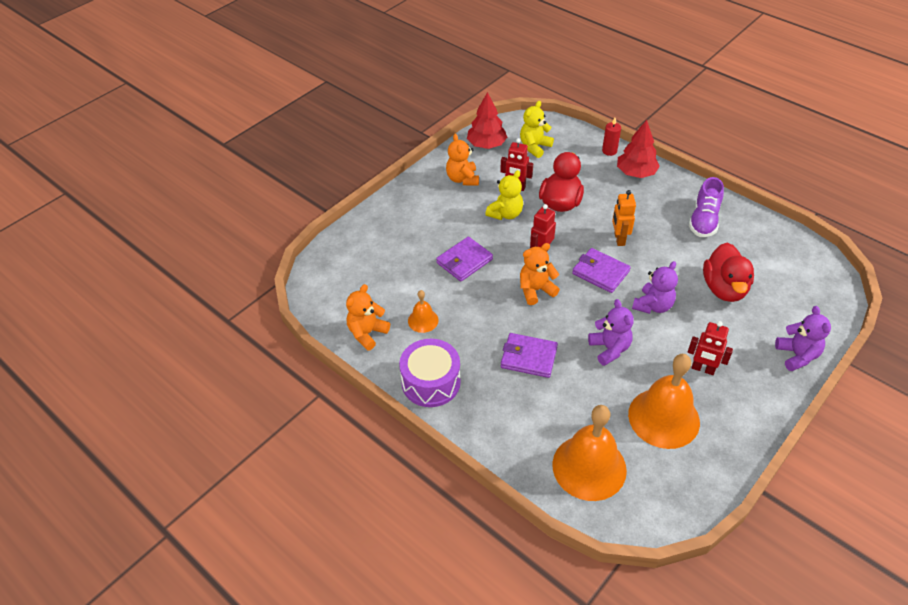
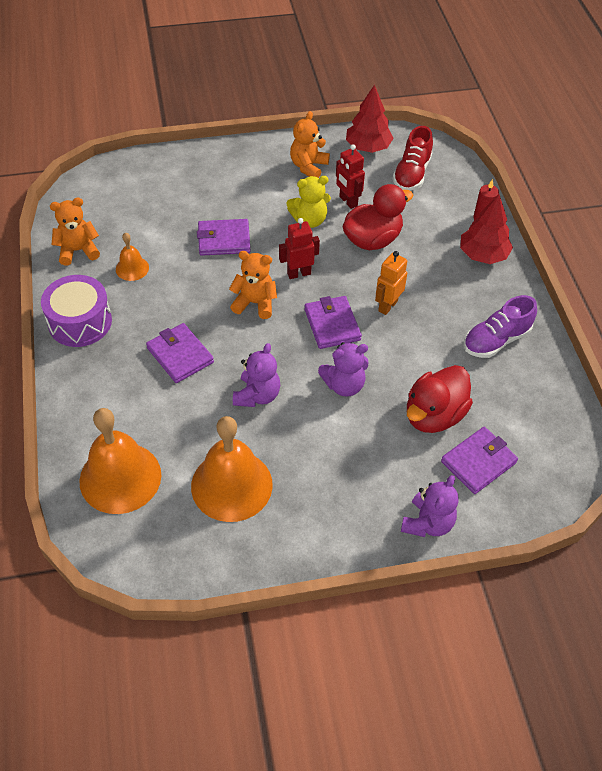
camera: 35 degrees right, 5 degrees up
yellow teddy bear [520,101,554,158] -> red shoe [392,126,433,191]
red robot [688,321,733,375] -> none
none -> purple wallet [441,427,518,494]

